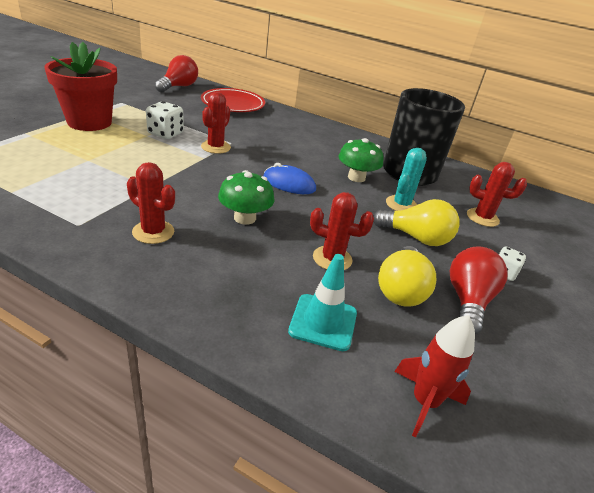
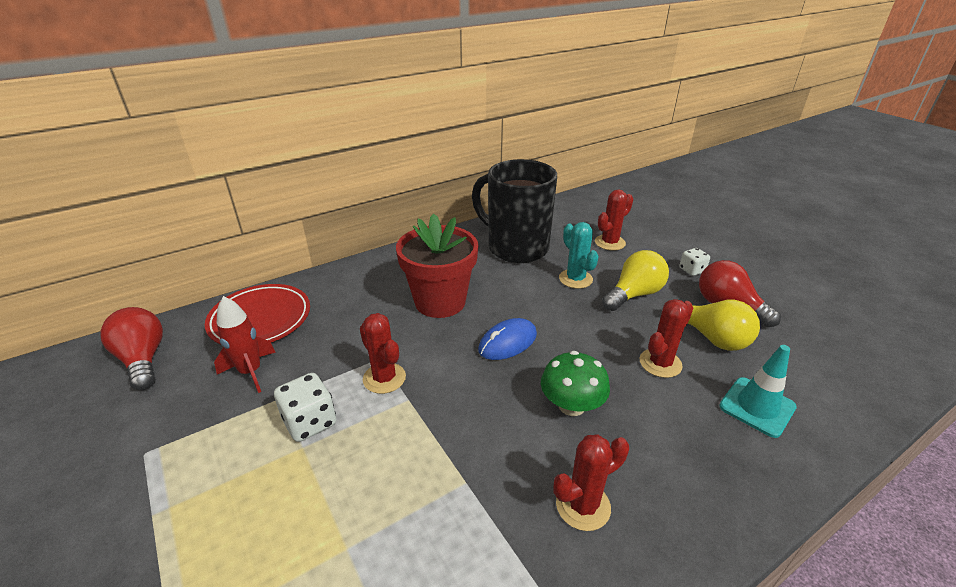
camera: 55 degrees left, 0 degrees up
red flower pot [44,42,117,131] -> red flower pot moved to [396,214,478,318]
green mushroom [339,138,384,182] -> none
red rocket [394,315,475,438] -> red rocket moved to [214,296,276,393]

